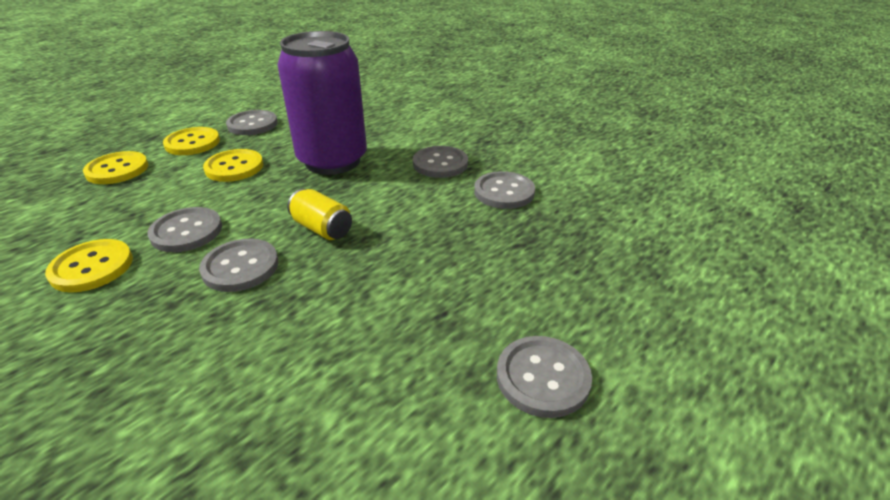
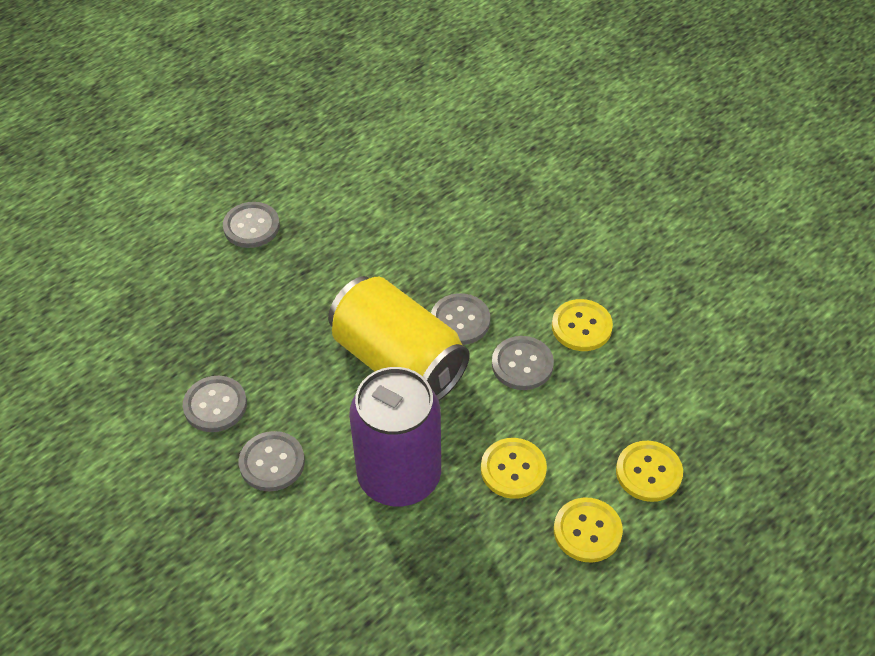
camera: 175 degrees left, 15 degrees up
grey button [226,110,278,135] -> none
yellow can [287,189,352,240] -> yellow can [328,276,470,400], size x2.32

